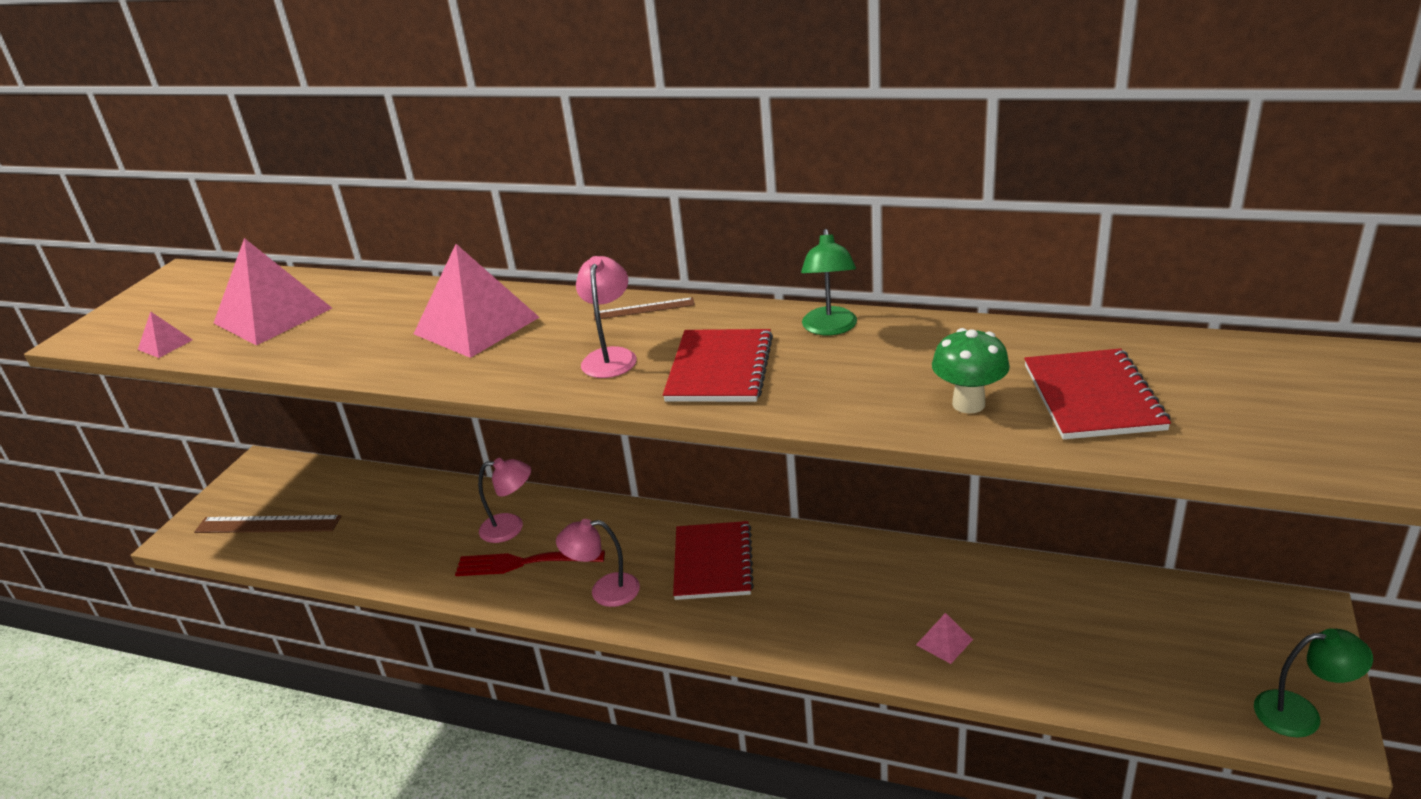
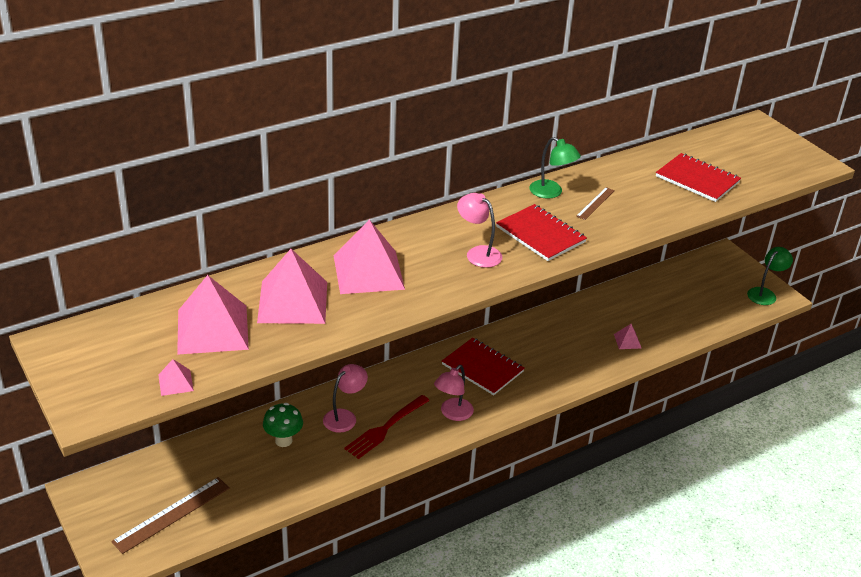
camera: 55 degrees left, 5 degrees up
brown ruler [594,297,695,320] -> brown ruler moved to [576,187,615,220]
green mushroom [932,328,1010,414] -> green mushroom moved to [263,403,303,447]
none -> pink pyramid [257,249,327,324]

